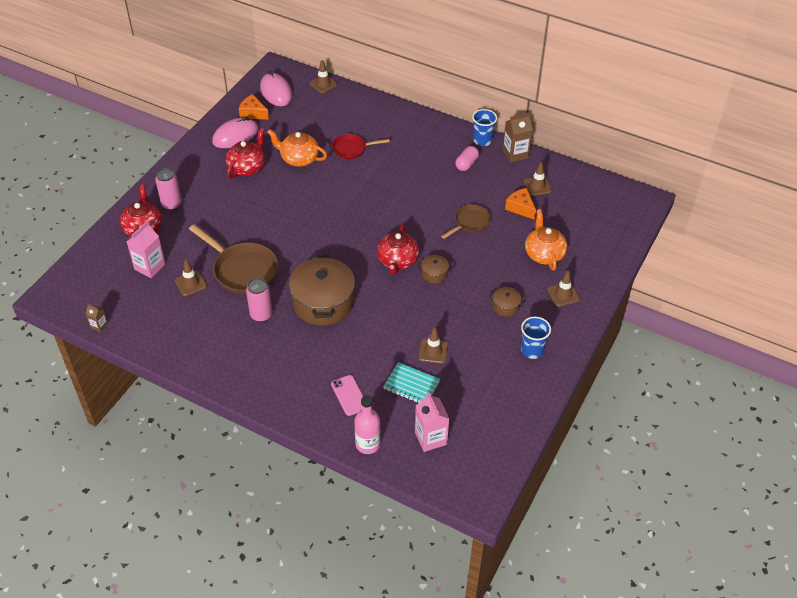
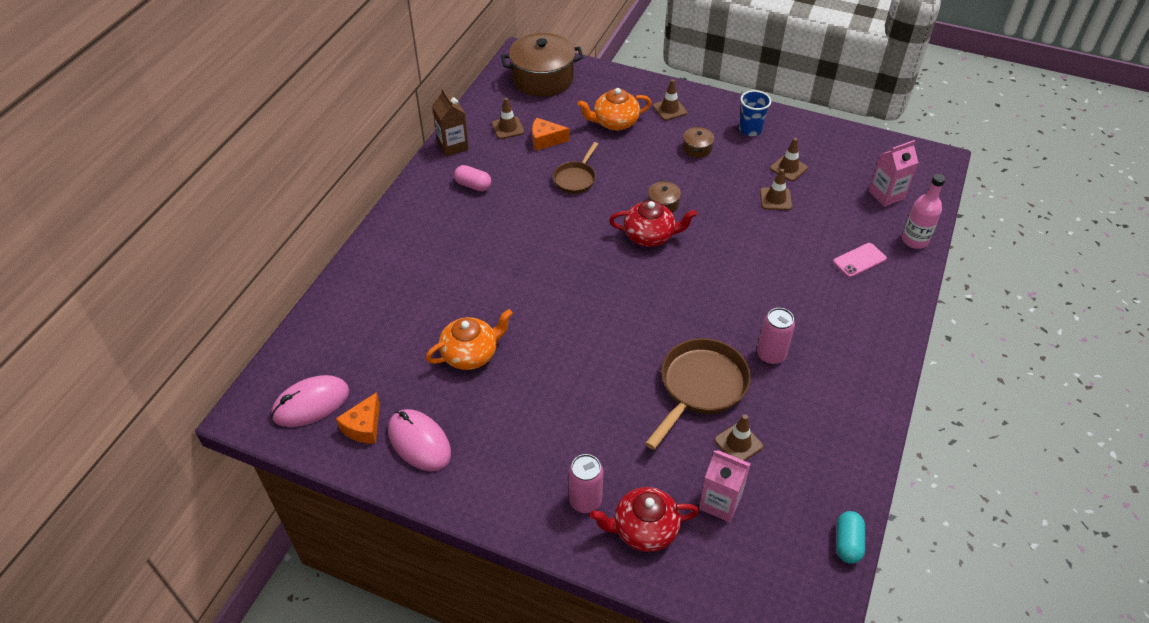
camera: 95 degrees left, 0 degrees up
brown carton [86,304,108,332] -> turquoise capsule [836,511,865,564]
red teapot [226,128,265,178] -> none
orange teapot [267,129,327,167] -> orange teapot turned 135 degrees counterclockwise [426,309,513,370]
brown pot [289,255,355,326] -> brown pot moved to [501,33,584,97]
brown traffic cone [309,60,338,93] -> brown traffic cone moved to [770,138,808,181]
red pan [332,134,389,159] -> none
turquoise notebook [383,362,440,403] -> none
brown pan [441,205,491,239] -> brown pan turned 105 degrees counterclockwise [553,142,598,194]
blue cup [472,109,497,146] -> none
orange cheese [505,188,536,220] -> orange cheese turned 45 degrees clockwise [532,118,569,151]

